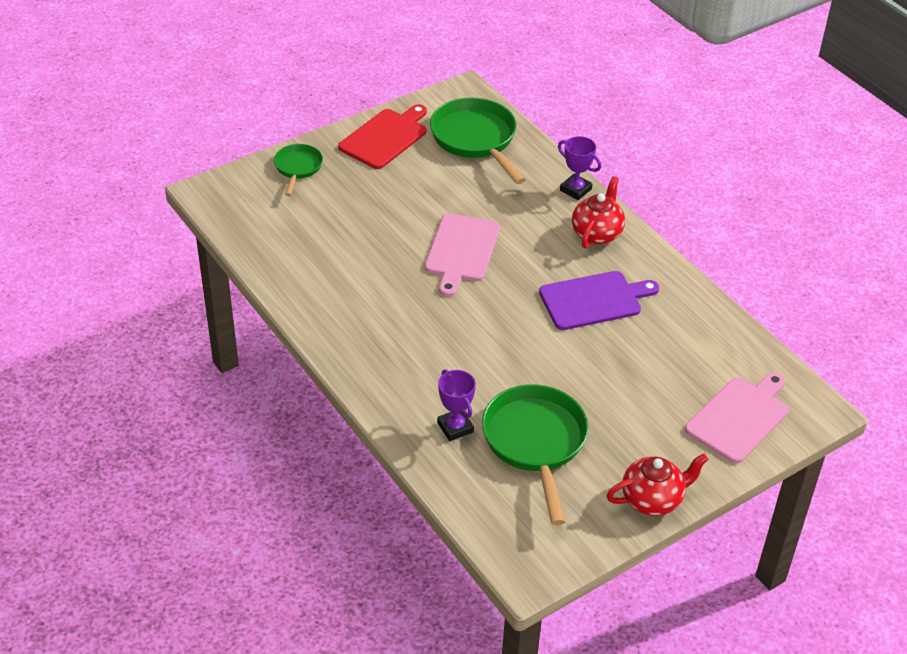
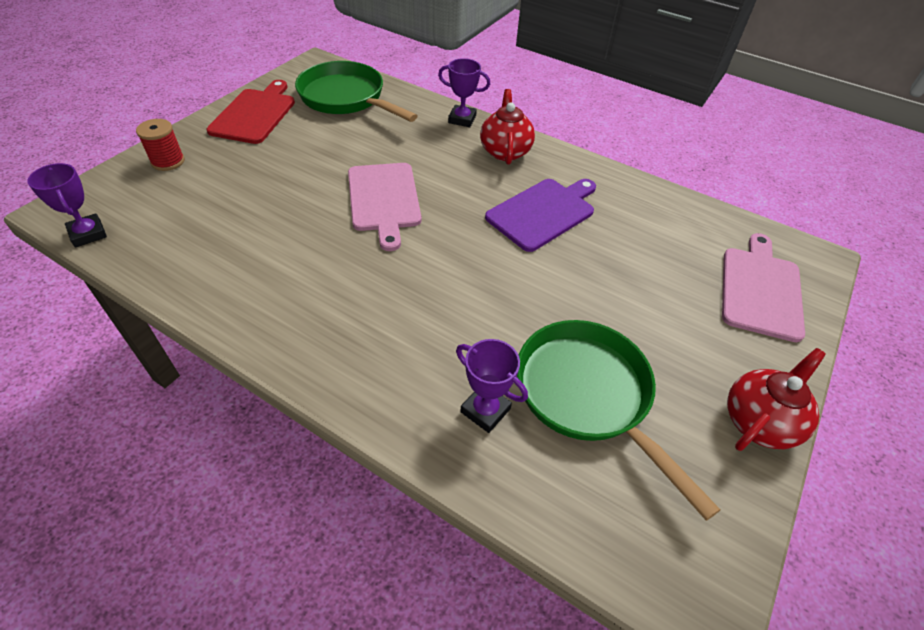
camera: 25 degrees left, 5 degrees up
green pan [274,144,323,196] -> red spool [136,119,185,171]
none -> purple trophy [27,163,107,248]

